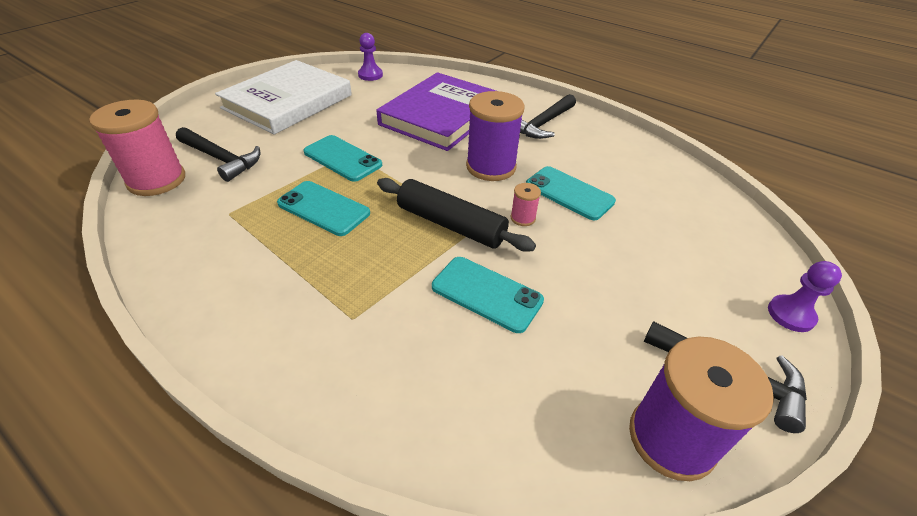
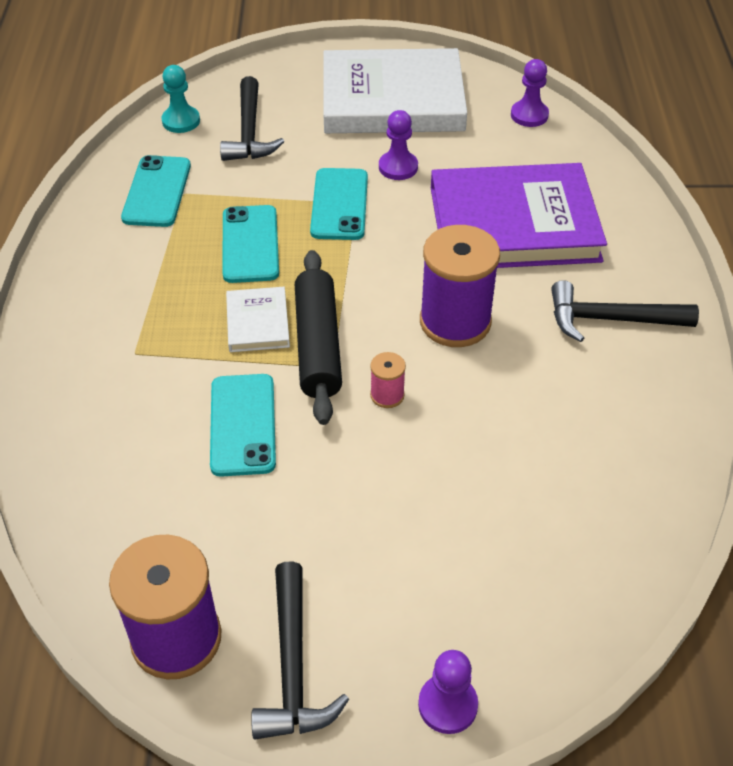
camera: 55 degrees right, 5 degrees up
pink spool [89,100,185,196] -> turquoise pawn [161,65,200,133]
turquoise phone [526,166,616,221] -> turquoise phone moved to [121,155,191,227]
none -> white book [226,287,290,352]
none -> purple pawn [379,110,418,180]

